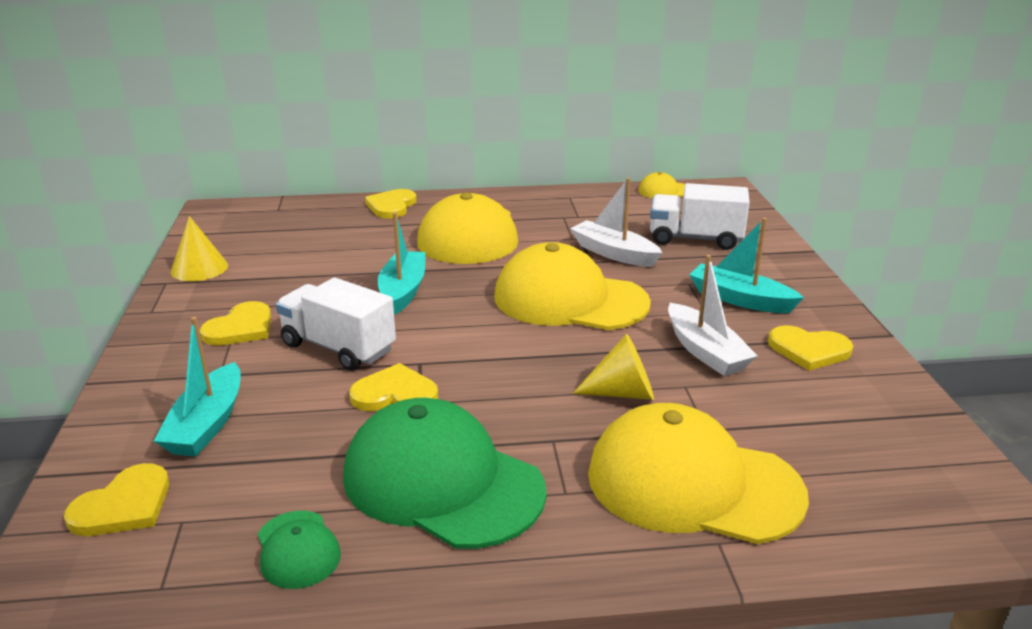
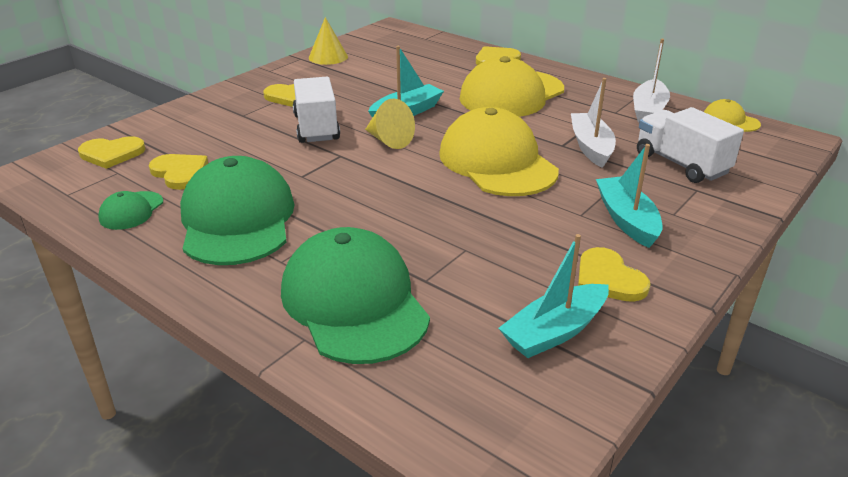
camera: 45 degrees right, 5 degrees up
turquoise boat [154,317,241,457] -> turquoise boat moved to [498,234,609,358]
yellow heart [349,363,438,411] -> yellow heart moved to [149,154,208,190]
yellow cone [573,334,654,400] -> yellow cone moved to [365,99,415,149]
yellow cap [588,403,809,544] -> green cap [281,227,430,364]
white boat [668,255,757,376] -> white boat moved to [633,39,670,122]

